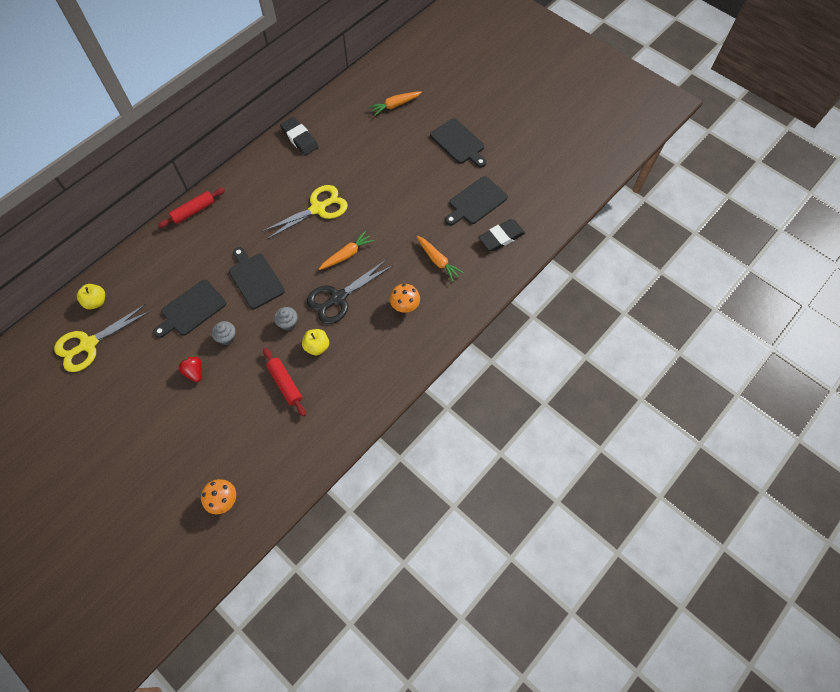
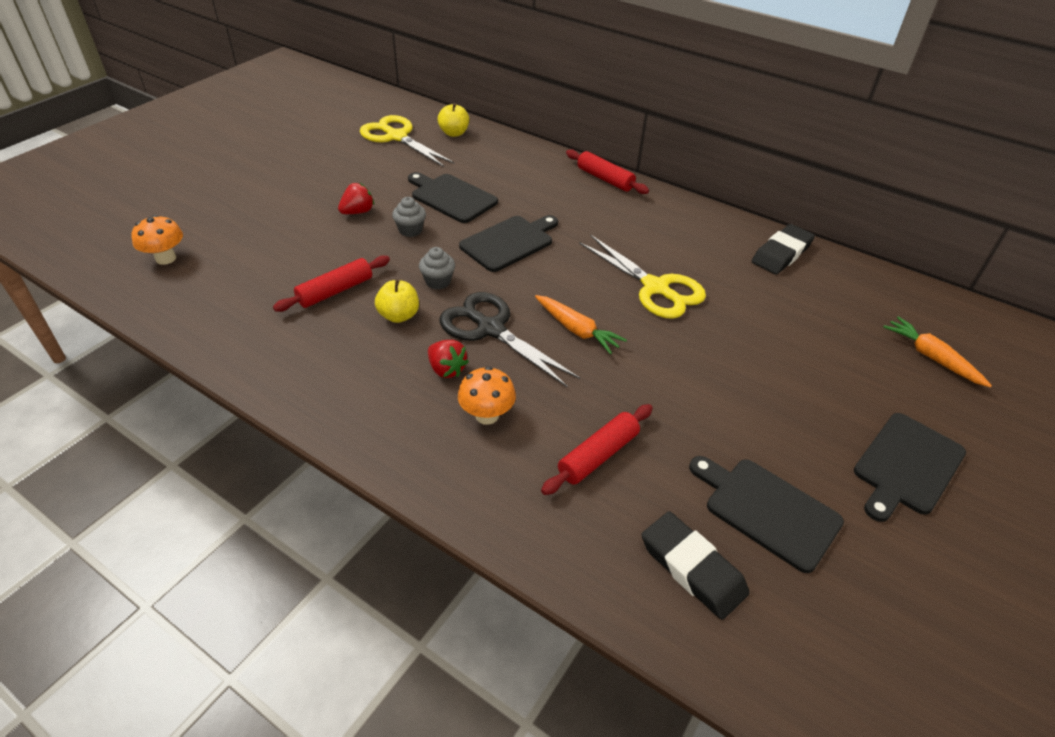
camera: 80 degrees right, 20 degrees down
orange carrot [416,236,464,282] -> red rolling pin [541,404,653,495]
none -> red strawberry [428,340,469,378]

